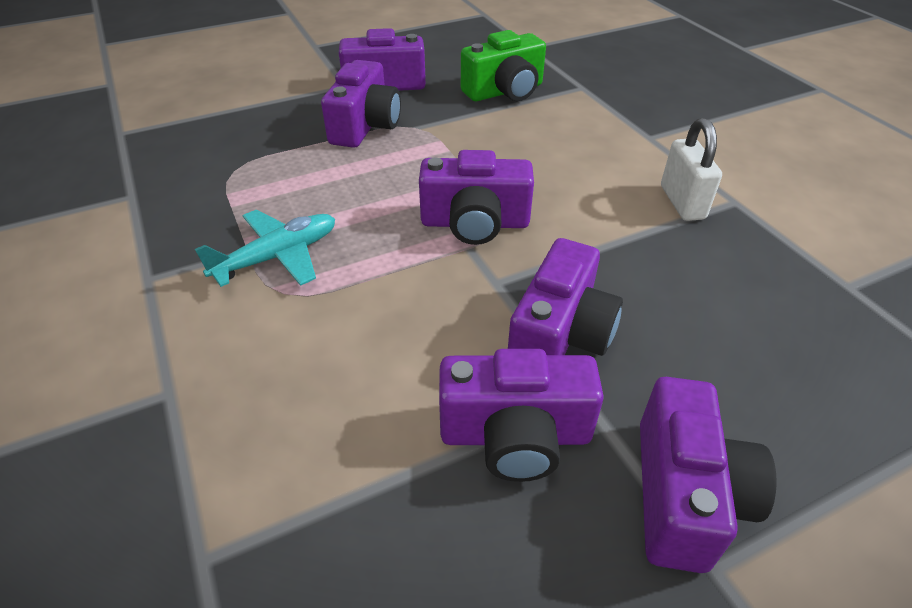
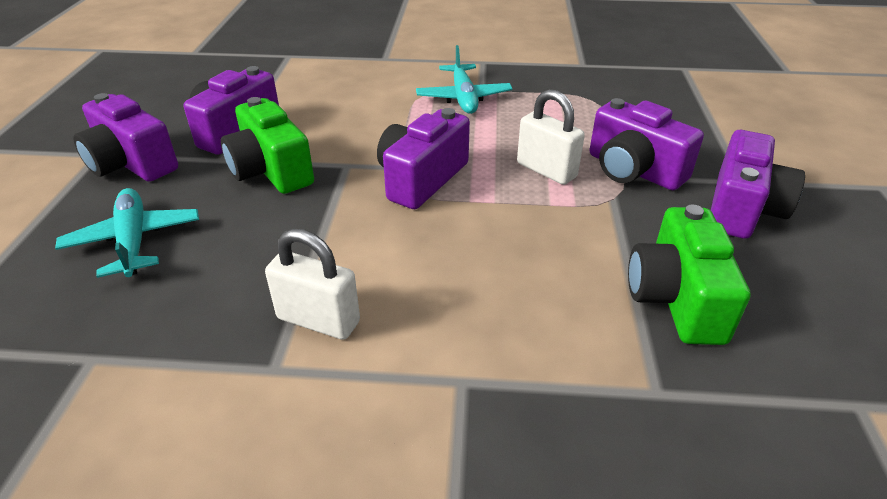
camera: 120 degrees right, 5 degrees down
purple camera [508,238,623,356] -> green camera [221,97,314,194]
none -> turquoise plane [55,188,199,278]
none -> white padlock [517,89,585,185]

